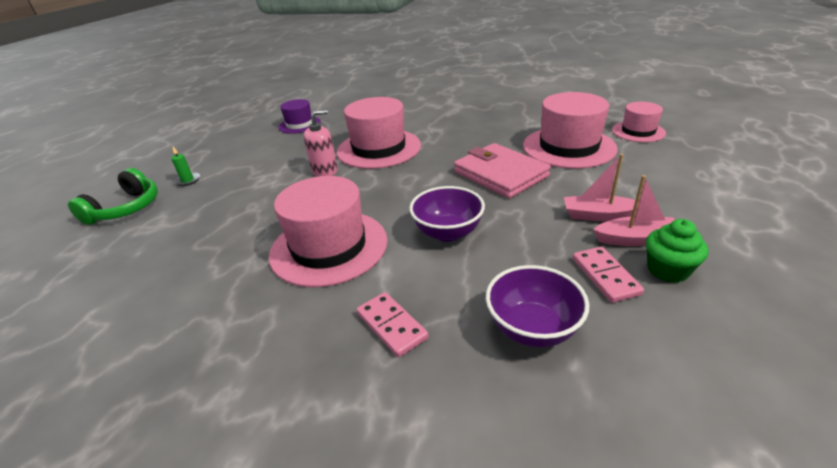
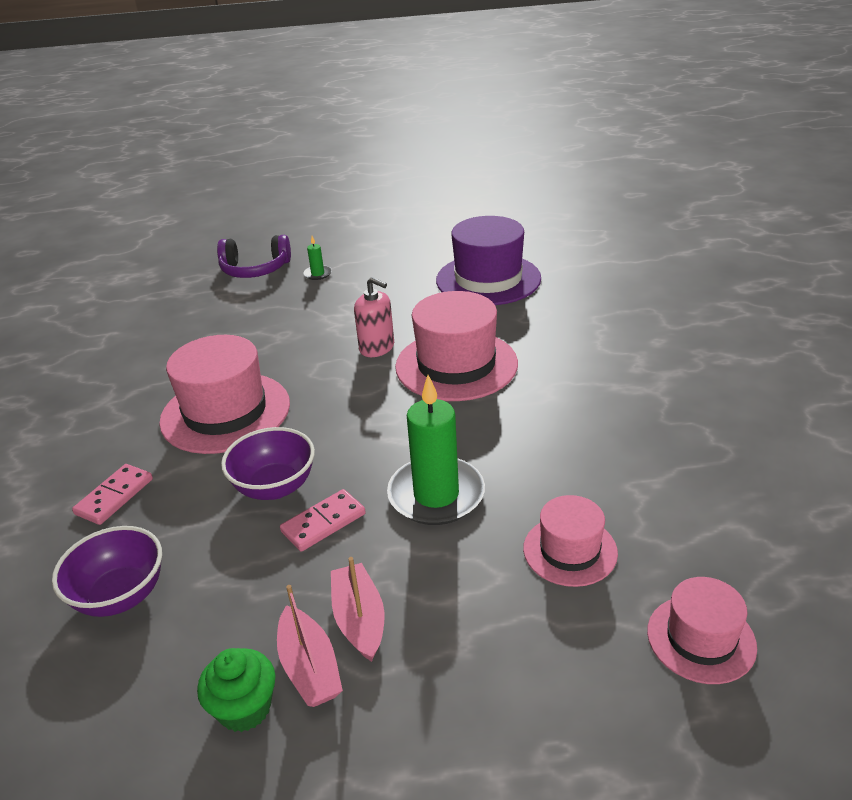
camera: 65 degrees right, 0 degrees up
green headphones [68,168,158,225] -> purple headphones [217,235,291,278]
purple hat [278,99,321,134] -> purple hat [436,216,541,305], size x1.76
pink wallet [454,143,551,199] -> green candle [387,375,485,525]
pink hat [523,92,618,169] -> pink hat [523,495,618,587], size x0.57
pink domino [573,247,644,303] -> pink domino moved to [280,489,366,552]

